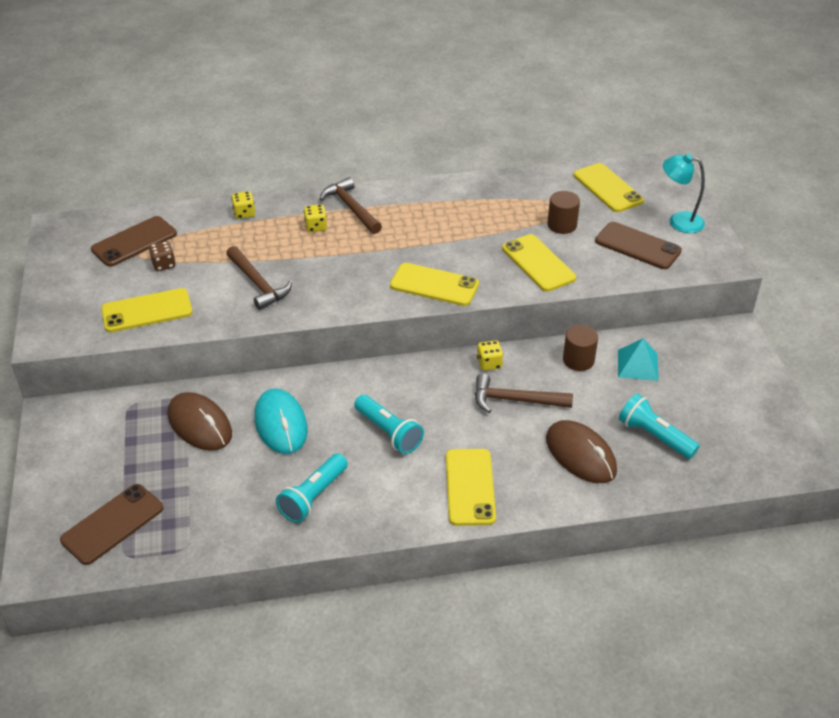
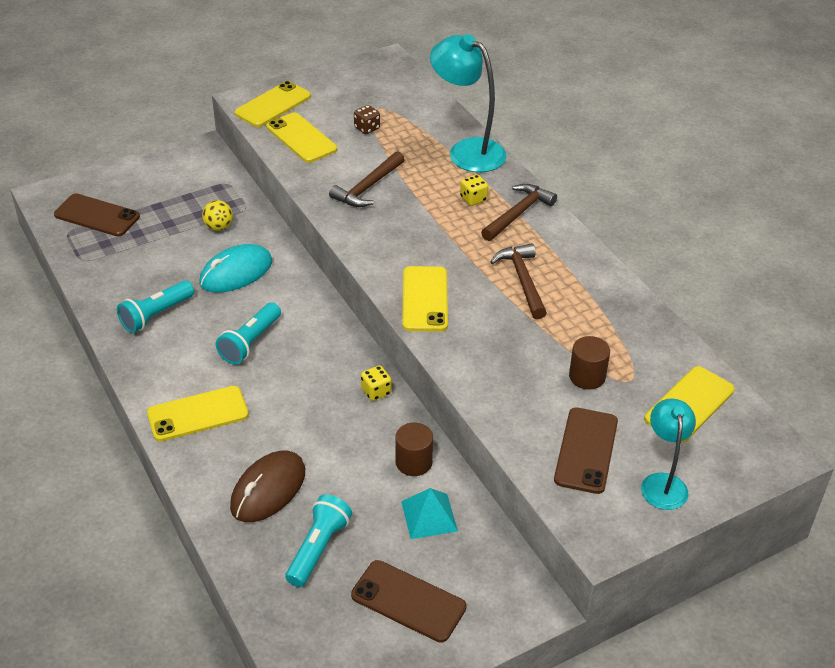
camera: 70 degrees right, 0 degrees up
brown phone [91,216,177,267] -> brown phone moved to [351,560,466,643]
brown mouse [168,392,232,451] -> yellow ball [202,200,233,231]
yellow dice [231,191,255,219] -> turquoise lamp [430,34,507,172]
turquoise flashlight [276,453,348,523] -> turquoise flashlight turned 60 degrees counterclockwise [117,280,194,333]
brown hammer [475,374,573,413] -> brown hammer moved to [490,243,547,319]
yellow phone [502,234,576,292] -> yellow phone moved to [234,81,311,127]

